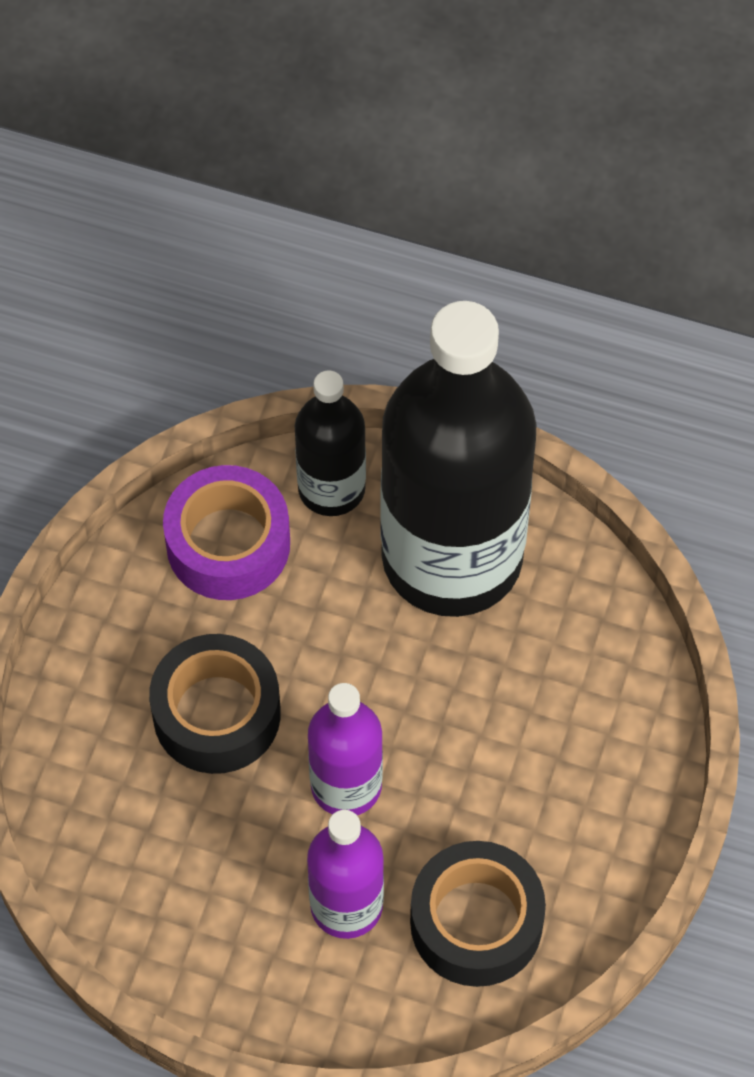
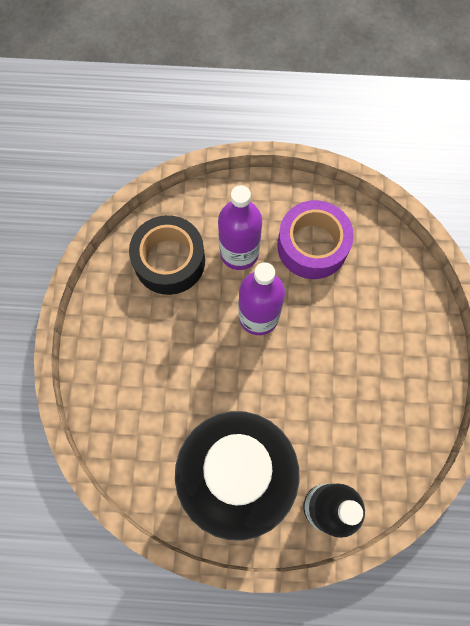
camera: 165 degrees right, 10 degrees up
black tape [149,634,281,774] -> none
purple tape [163,465,290,600] -> purple tape moved to [277,200,354,279]

